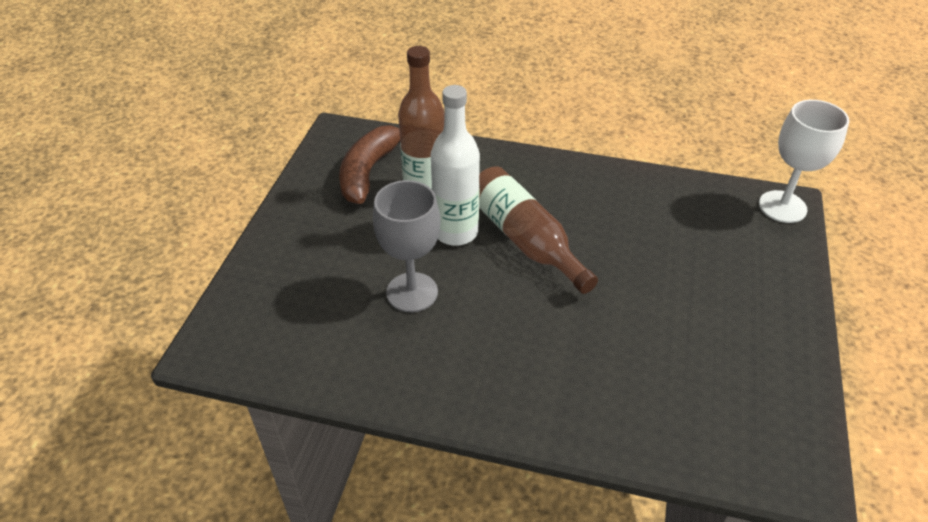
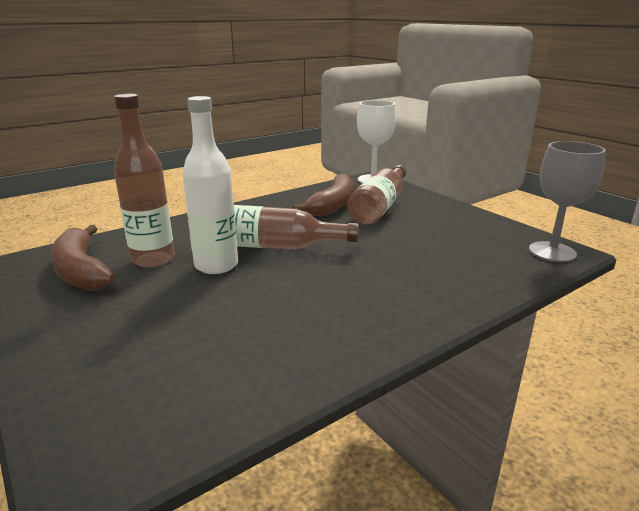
camera: 50 degrees left, 20 degrees down
grey goblet [373,180,441,312] -> grey goblet moved to [529,141,606,262]
none -> brown banana [292,173,355,216]
none -> brown bottle [347,165,406,224]

